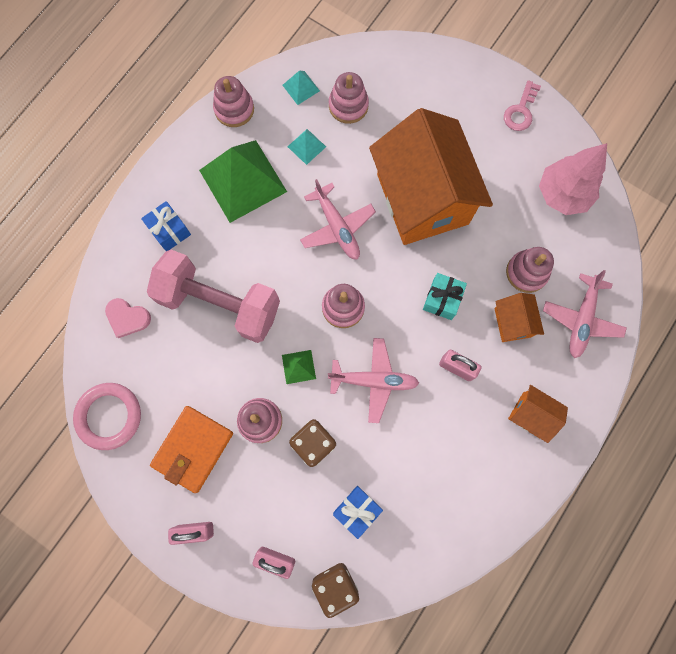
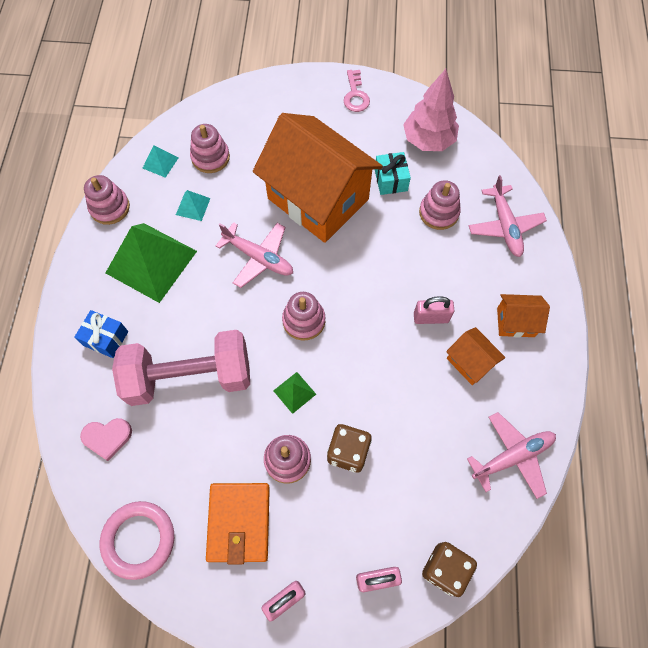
camera: 30 degrees left, 10 degrees down
pink plane [328,338,419,423] -> pink plane moved to [467,412,556,499]
blue gift [333,486,383,539] -> none
turquoise gift [423,273,467,320] -> turquoise gift moved to [375,152,411,195]
orange house [494,293,544,342] -> orange house moved to [446,327,506,385]

